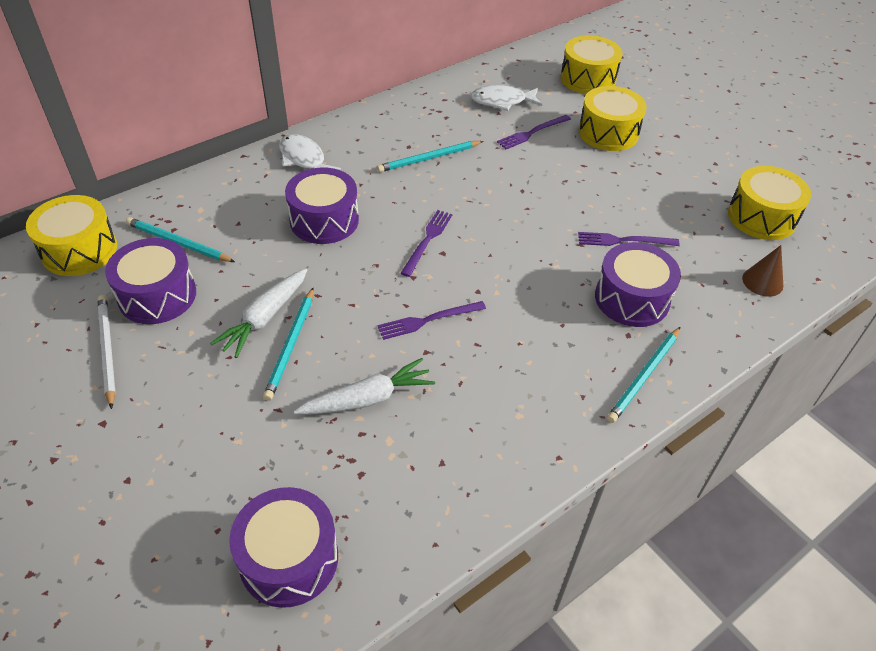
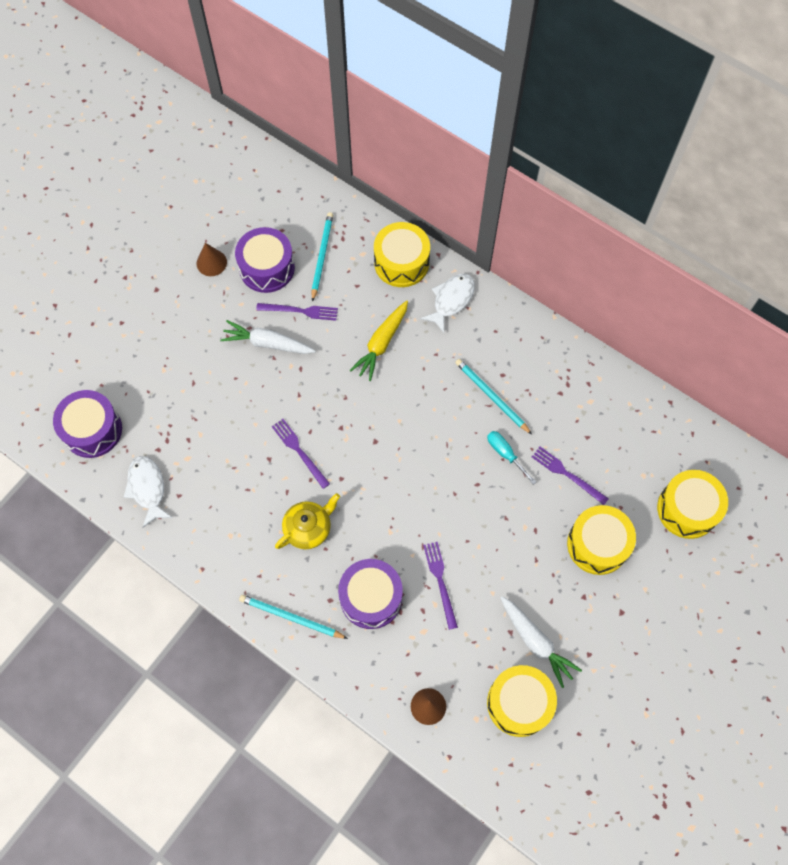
camera: 75 degrees right, 20 degrees up
yellow drum [26,195,117,276] -> yellow drum moved to [374,222,430,287]
white pencil [98,295,116,409] -> brown cone [197,243,227,276]
turquoise pencil [263,288,314,401] -> none
purple drum [285,167,359,244] -> yellow carrot [350,300,408,381]
white carrot [294,358,435,414] -> white carrot moved to [500,596,582,688]
purple fork [401,210,453,277] -> purple fork moved to [256,303,338,321]
white fish [471,85,542,111] -> white fish moved to [124,456,172,528]
none -> yellow teapot [275,493,340,549]
none -> turquoise screwdriver [487,431,536,485]

